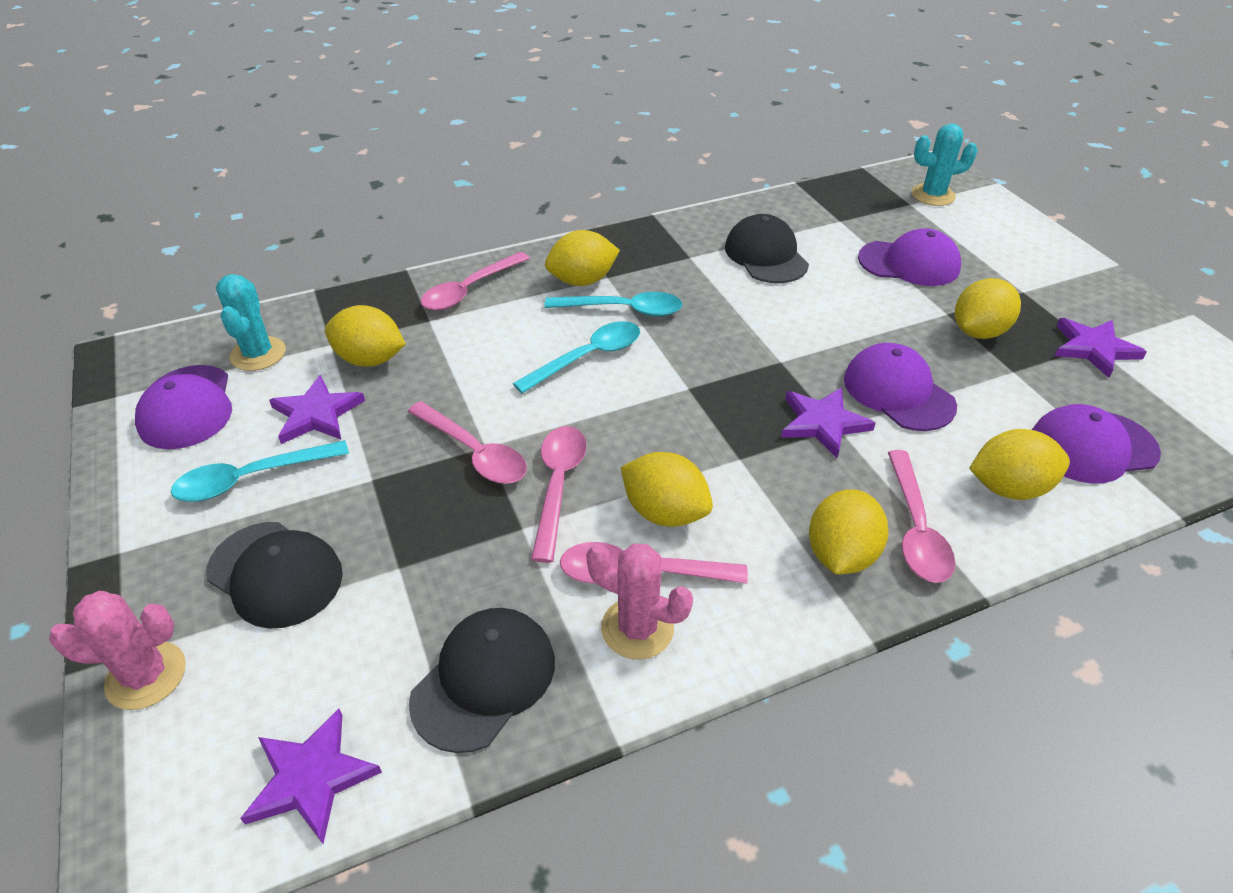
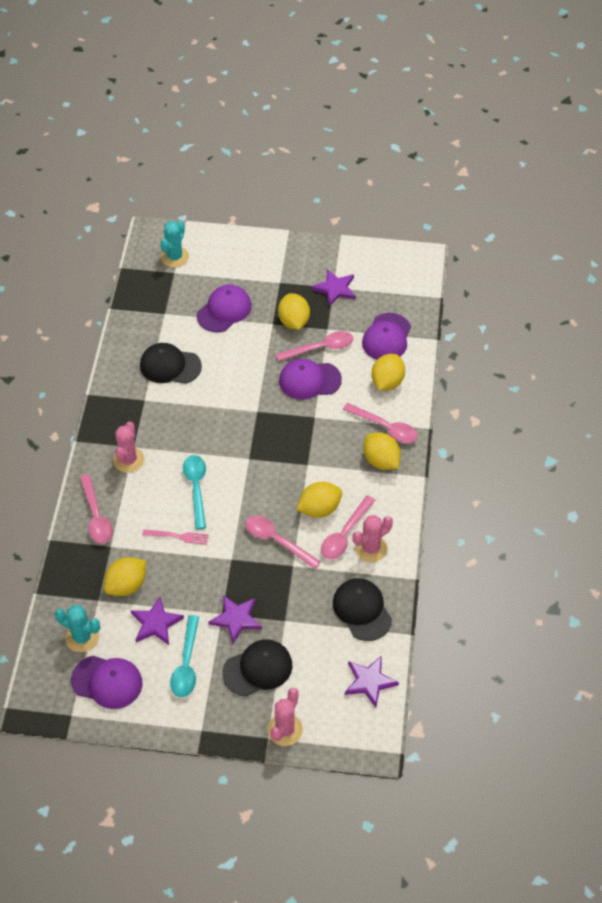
camera: 60 degrees left, 10 degrees up
pink spoon [408,401,527,484] -> pink spoon moved to [276,331,353,361]
turquoise spoon [544,292,682,316] -> none
yellow lemon [545,230,620,286] -> pink cactus [113,422,144,473]
purple star [781,387,876,458] -> purple star moved to [208,595,262,643]
none -> pink fork [142,529,209,545]

